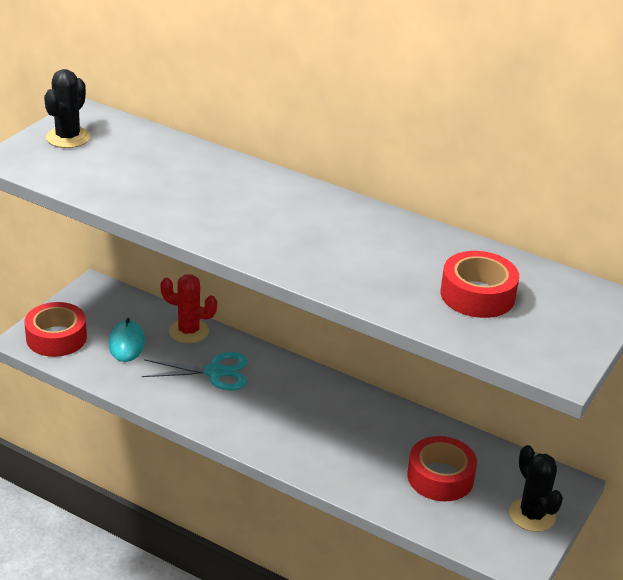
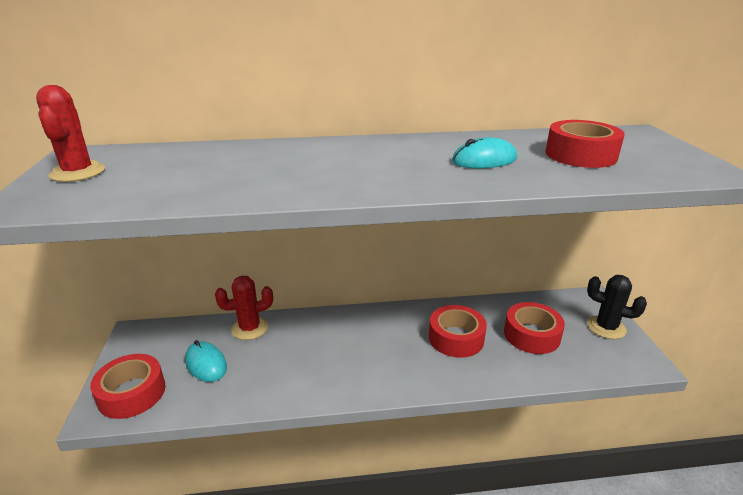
camera: 35 degrees left, 5 degrees down
black cactus [44,69,90,148] -> red cactus [36,85,105,182]
turquoise scissors [142,352,248,390] -> none
none -> red tape [429,305,487,358]
none -> turquoise mouse [452,137,517,168]

